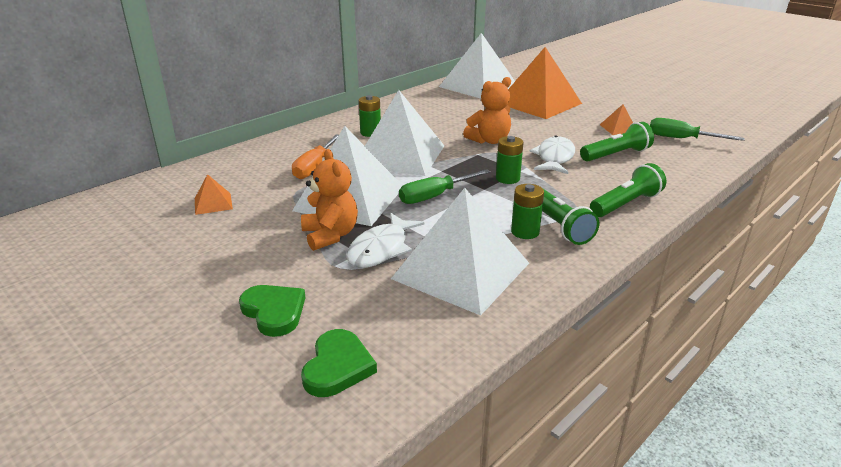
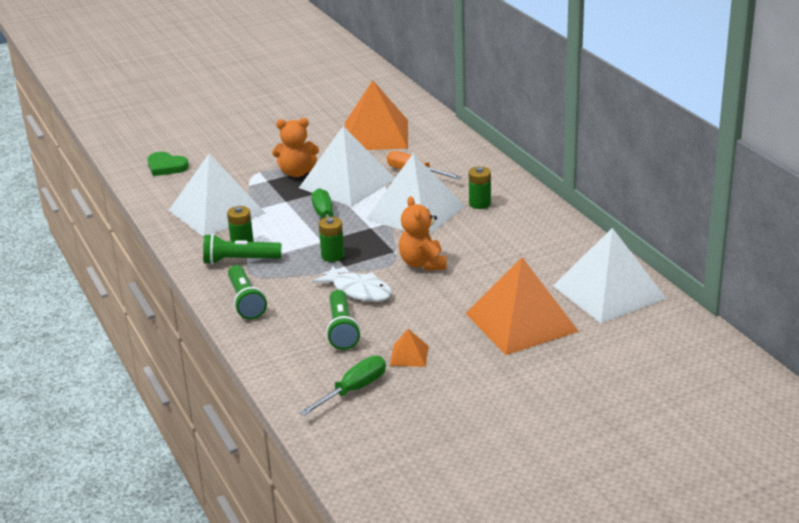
camera: 110 degrees right, 0 degrees up
orange pyramid [195,174,233,215] -> orange pyramid [345,80,408,150], size x2.40
green heart [239,285,306,337] -> none
white fish [346,213,424,268] -> none

